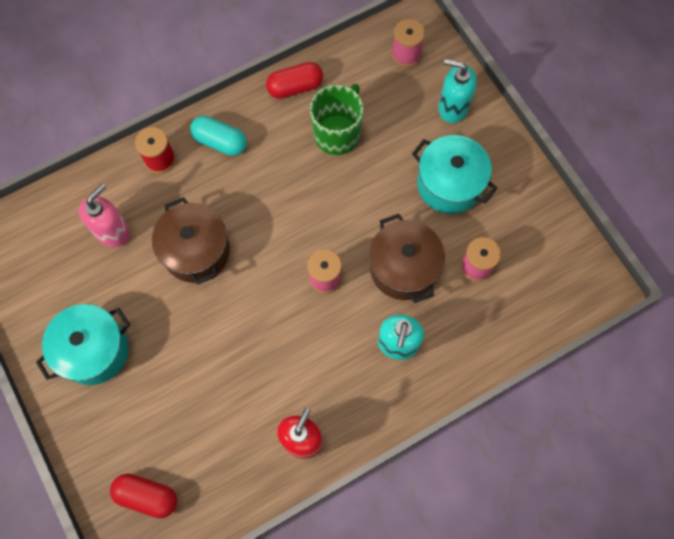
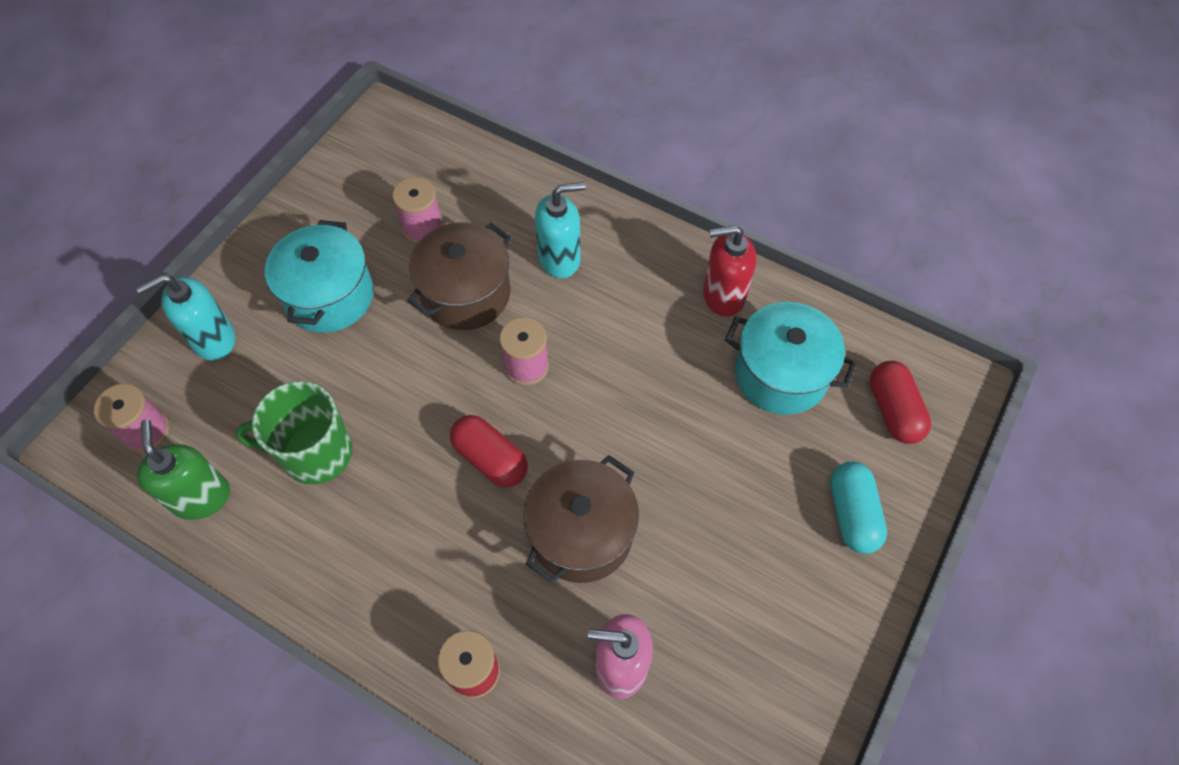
camera: 120 degrees left, 10 degrees down
turquoise pot [36,304,130,385] -> turquoise pot moved to [725,302,857,415]
turquoise capsule [190,116,247,156] -> turquoise capsule moved to [830,461,887,554]
red capsule [266,62,323,99] -> red capsule moved to [450,415,528,487]
turquoise soap dispenser [438,59,477,123] -> turquoise soap dispenser turned 75 degrees clockwise [136,274,235,360]
none -> green soap dispenser [137,419,230,520]

